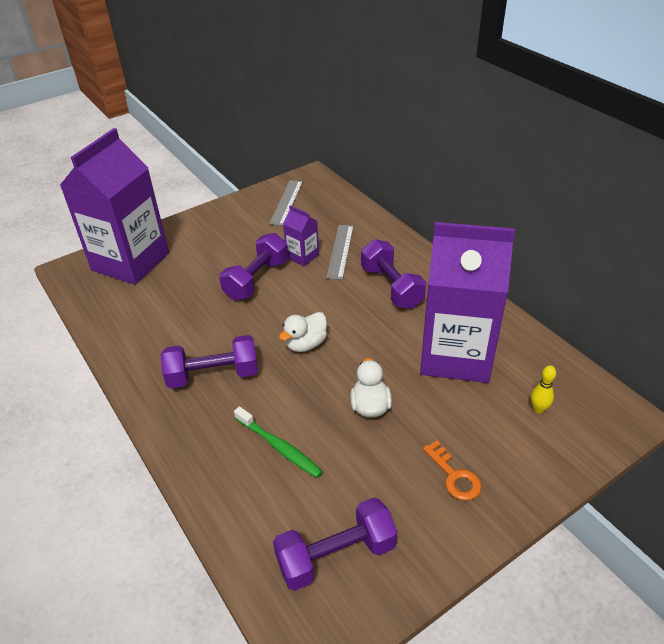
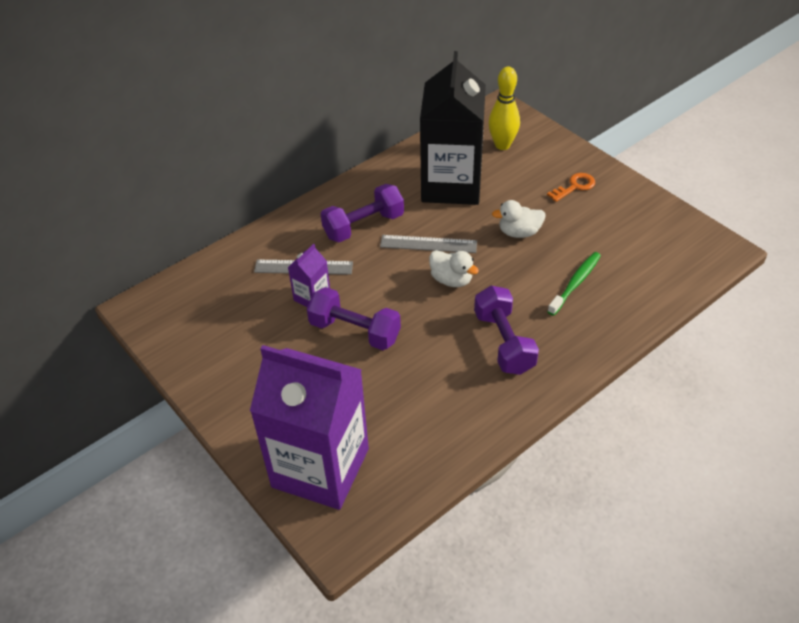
camera: 95 degrees left, 5 degrees up
grey ruler [269,180,303,226] -> grey ruler moved to [380,235,477,253]
purple dumbbell [273,498,397,591] -> none
purple carton [420,222,515,383] -> black carton [420,51,486,205]
yellow bowling pin [531,365,556,414] -> yellow bowling pin [489,67,520,150], size x1.88

